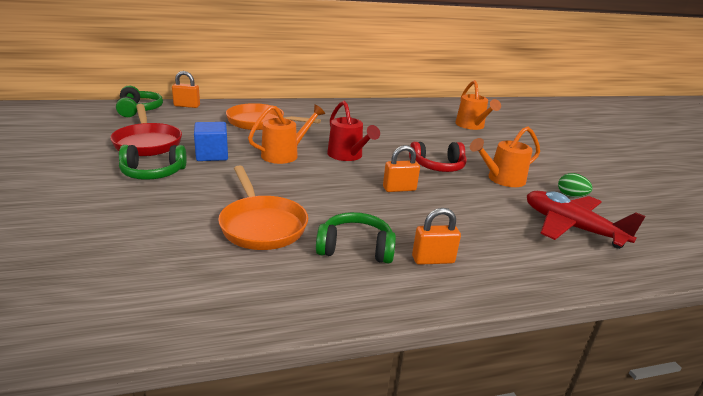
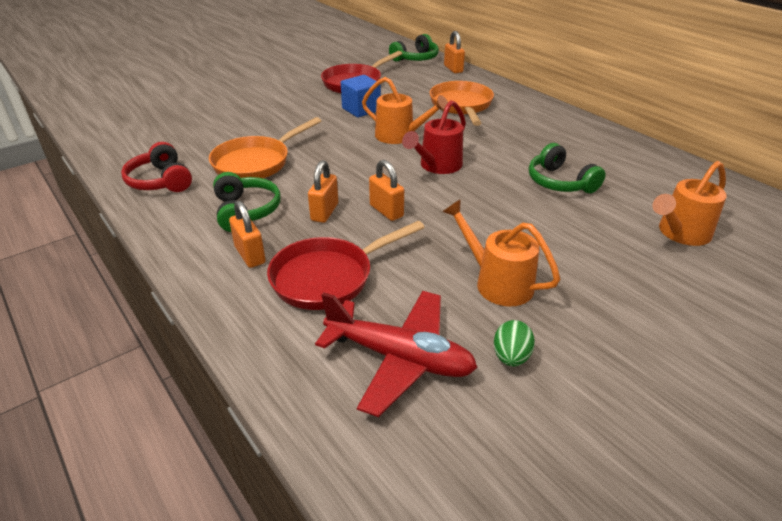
camera: 70 degrees right, 10 degrees up
green headphones [119,145,187,180] -> green headphones moved to [529,143,606,193]
red headphones [409,142,467,172] -> red headphones moved to [121,142,192,192]
red plane [527,191,646,249] -> red plane turned 90 degrees clockwise [315,291,478,417]
none -> red pan [267,221,425,310]
none -> orange padlock [308,160,338,223]

